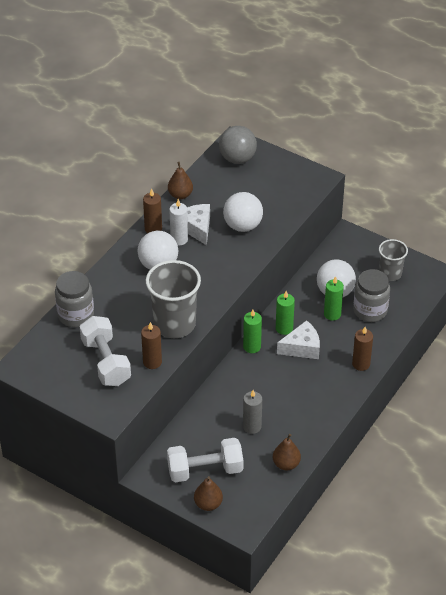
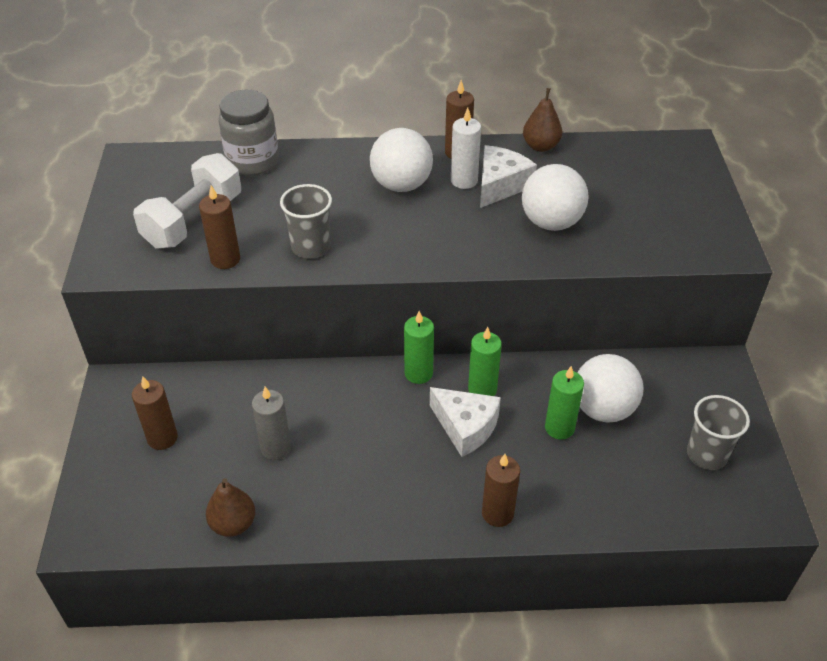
camera: 55 degrees right, 0 degrees up
grey cup [146,260,201,338] -> grey cup [280,184,332,259], size x0.59
white dumbbell [167,438,244,482] -> brown candle [132,376,178,450]
brown pear [194,476,223,511] -> none
grey ball [219,126,257,164] -> none
grey jar [353,269,390,322] -> none

